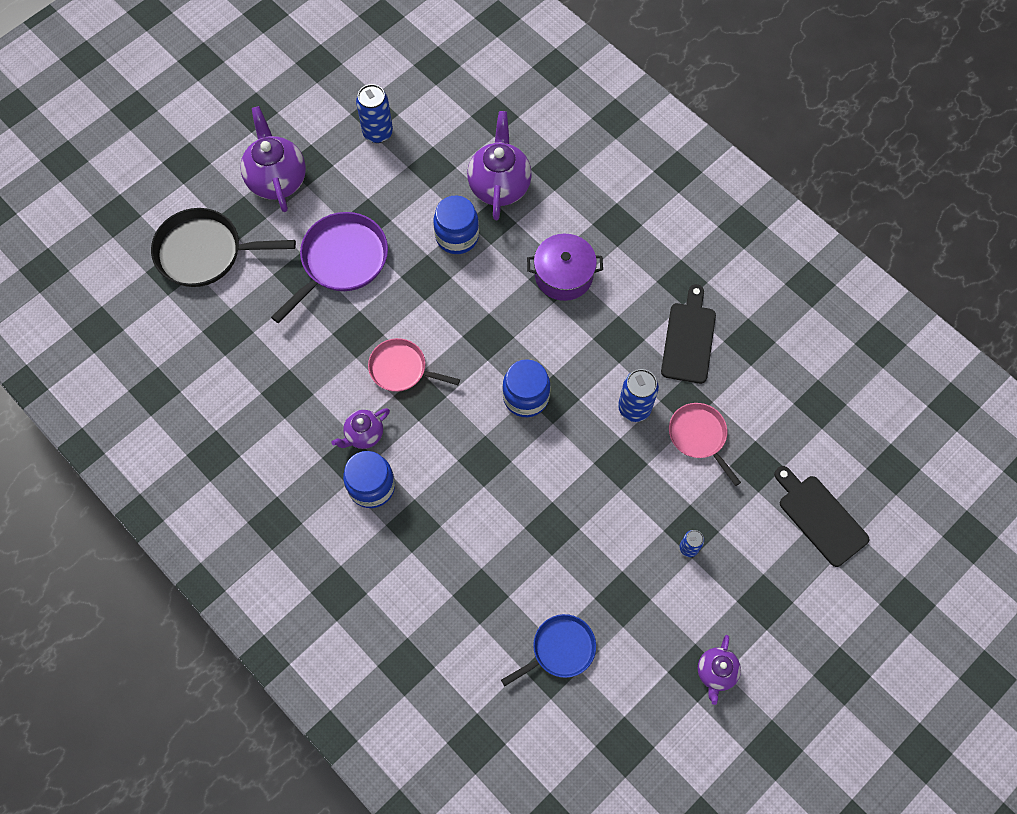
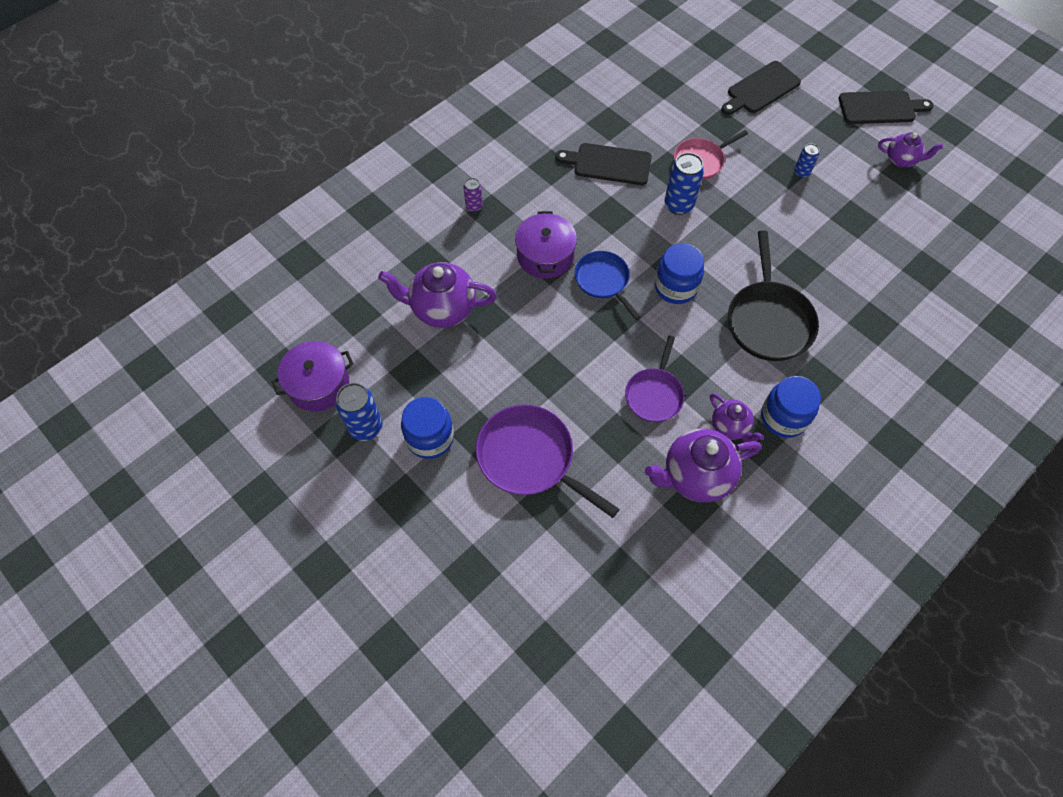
camera: 90 degrees left, 5 degrees down
black pan [151,208,296,287] -> black pan moved to [728,230,819,361]
purple teapot [240,106,306,212] -> purple teapot moved to [645,429,761,502]
pink pan [368,338,460,392] -> purple pan [625,335,684,422]
blue jar [433,196,479,254] -> blue jar moved to [401,397,454,459]
blue pan [501,614,596,686] -> blue pan moved to [575,251,641,320]
none -> purple pot [272,341,353,411]
none -> purple can [464,178,483,212]
none -> black cutting board [839,91,934,124]

